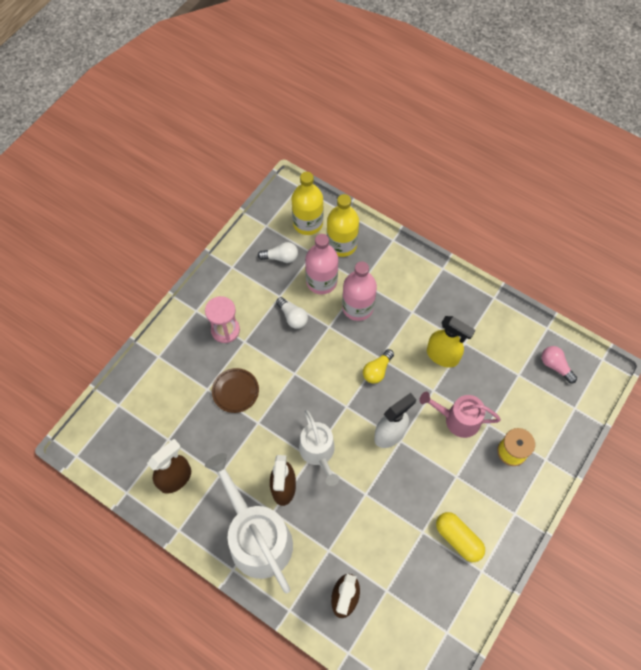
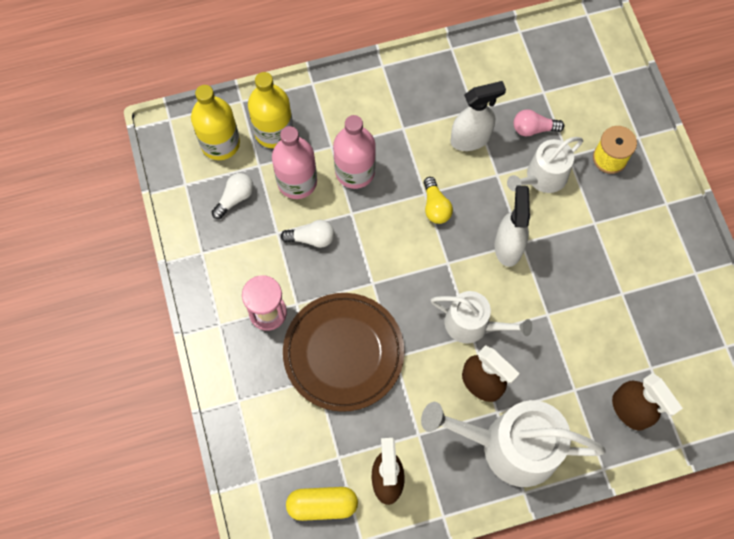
camera: 50 degrees left, 5 degrees up
brown plate [212,368,259,413] -> brown plate [283,293,405,412], size x2.00
pink watering can [419,392,501,438] -> white watering can [507,137,583,193]
yellow spray bottle [427,316,475,367] -> white spray bottle [451,81,506,151]
yellow capsule [436,512,485,562] -> yellow capsule moved to [286,487,358,521]
pink light bulb [542,346,577,383] -> pink light bulb moved to [513,109,564,136]

